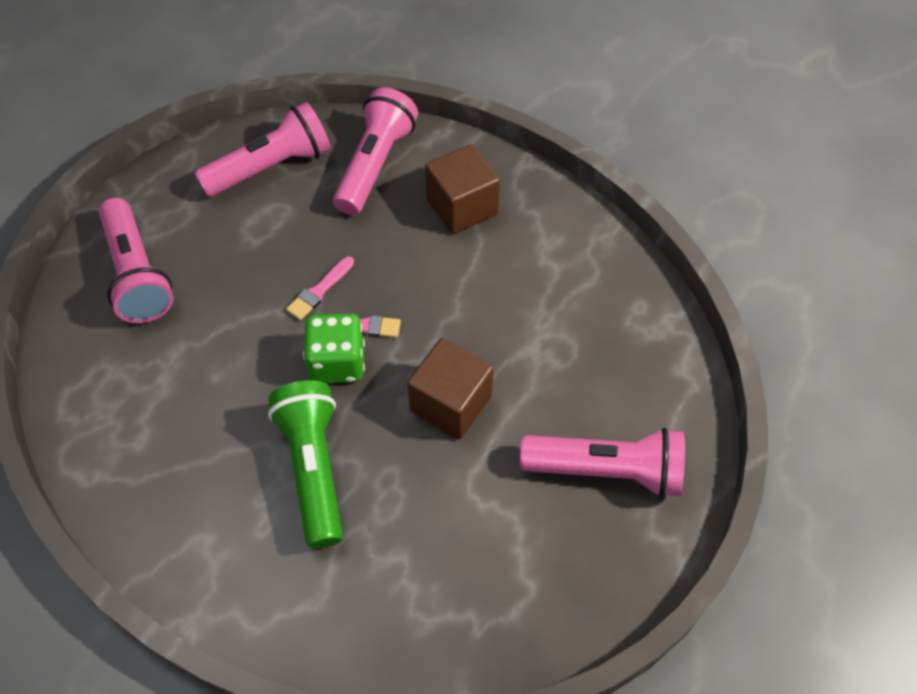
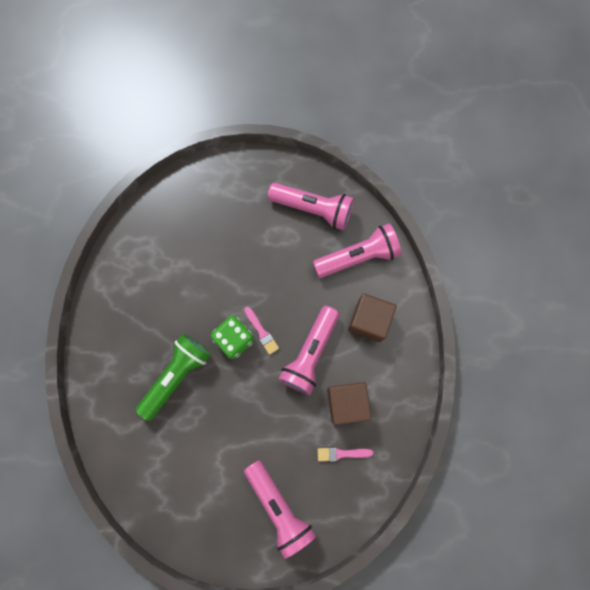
camera: 50 degrees right, 20 degrees up
pink flashlight [99,198,174,323] -> pink flashlight moved to [278,306,340,395]
pink brush [286,256,354,320] -> pink brush moved to [317,447,373,461]
brown cube [407,338,494,439] -> brown cube moved to [327,382,371,425]

